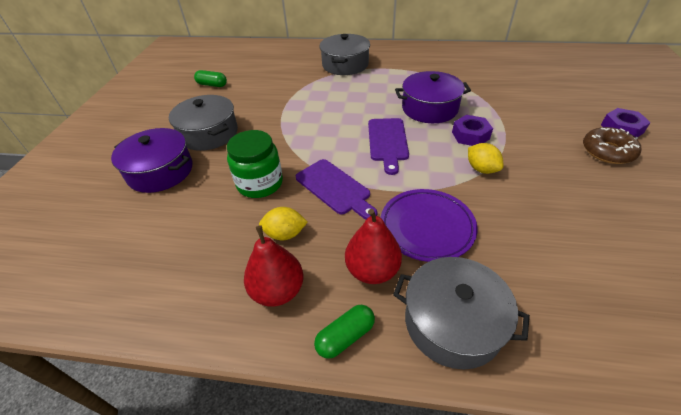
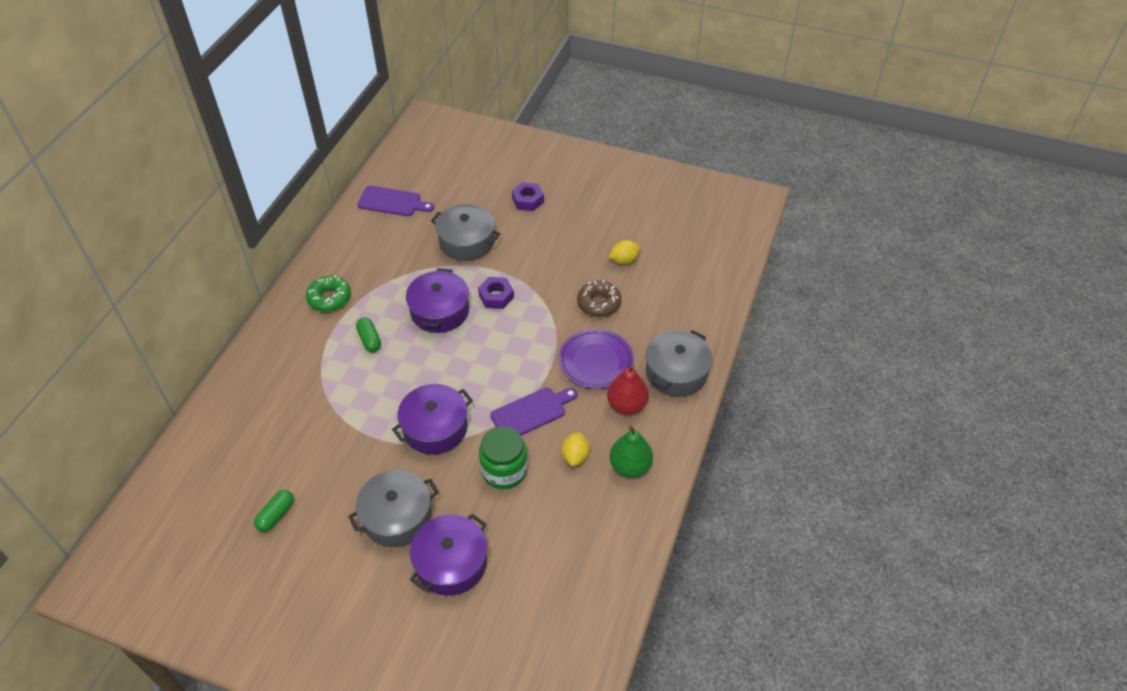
camera: 80 degrees left, 5 degrees up
red pear [244,225,303,307] -> green pear [610,425,653,478]
green capsule [314,305,375,359] -> green capsule moved to [356,317,381,352]
grey pot [320,34,370,75] -> grey pot moved to [431,204,500,261]
purple cutting board [368,118,409,175] -> purple cutting board moved to [357,186,434,216]
yellow lemon [468,143,503,174] -> yellow lemon moved to [609,240,641,265]
brown donut [583,127,642,164] -> brown donut moved to [577,280,622,317]
none -> green donut [306,276,351,312]
none -> purple pot [392,384,473,455]

